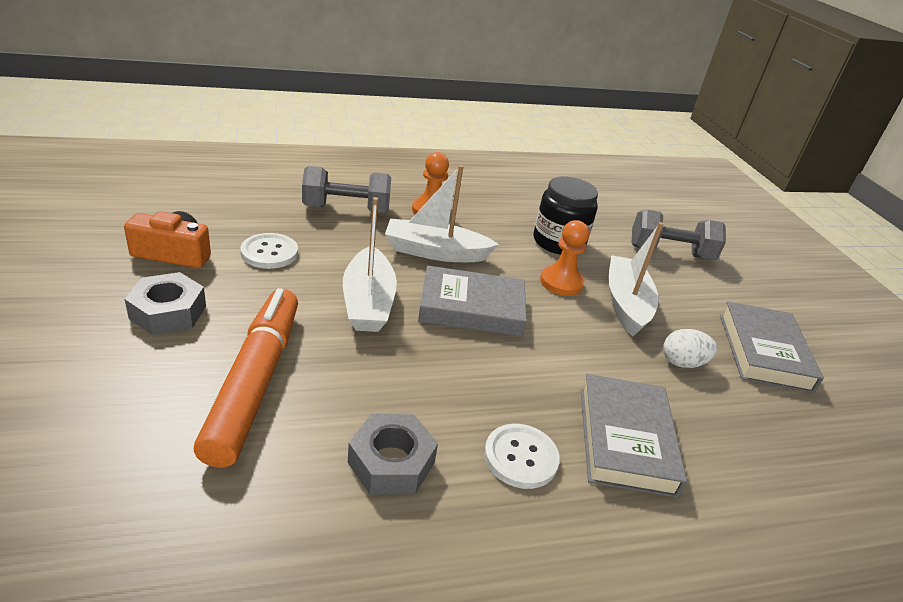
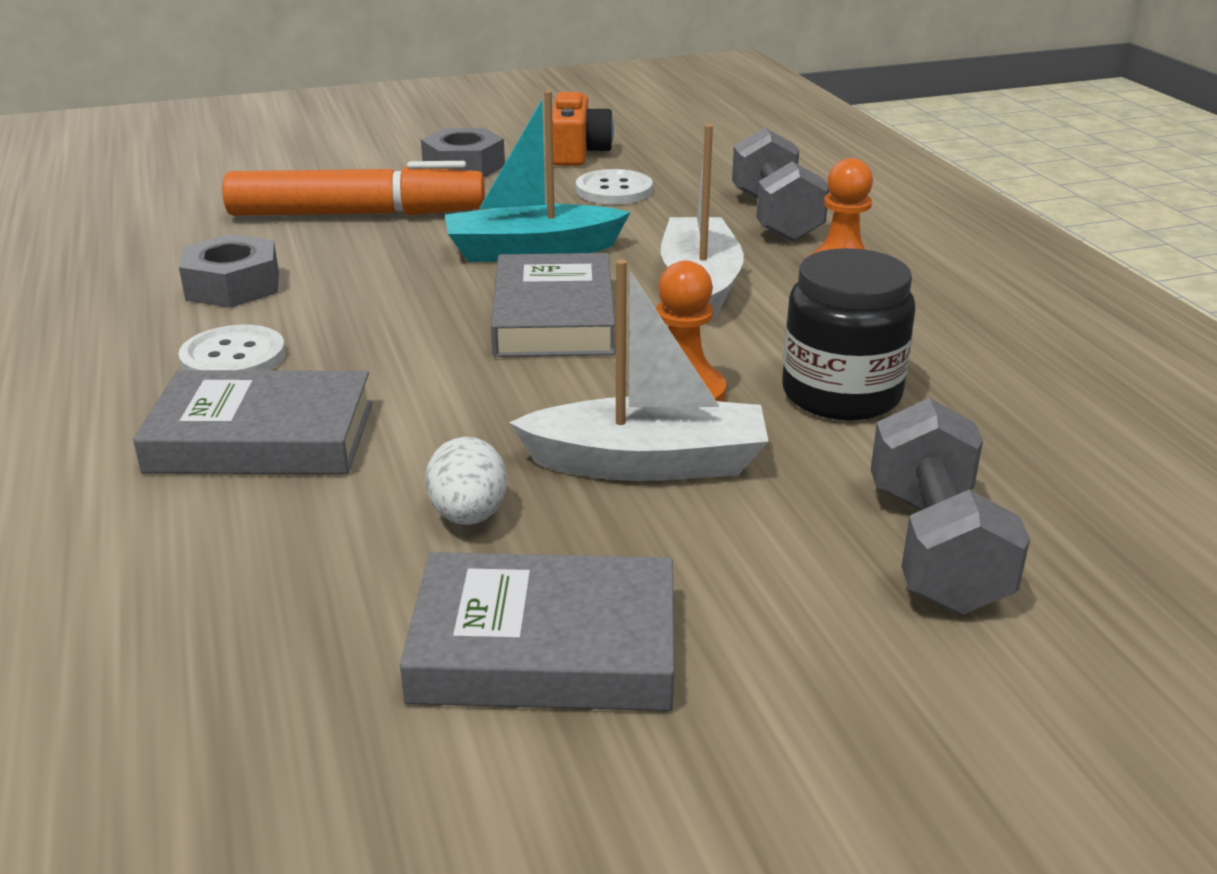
camera: 90 degrees right, 5 degrees down
white boat [343,197,397,332] -> turquoise boat [445,91,631,262]

